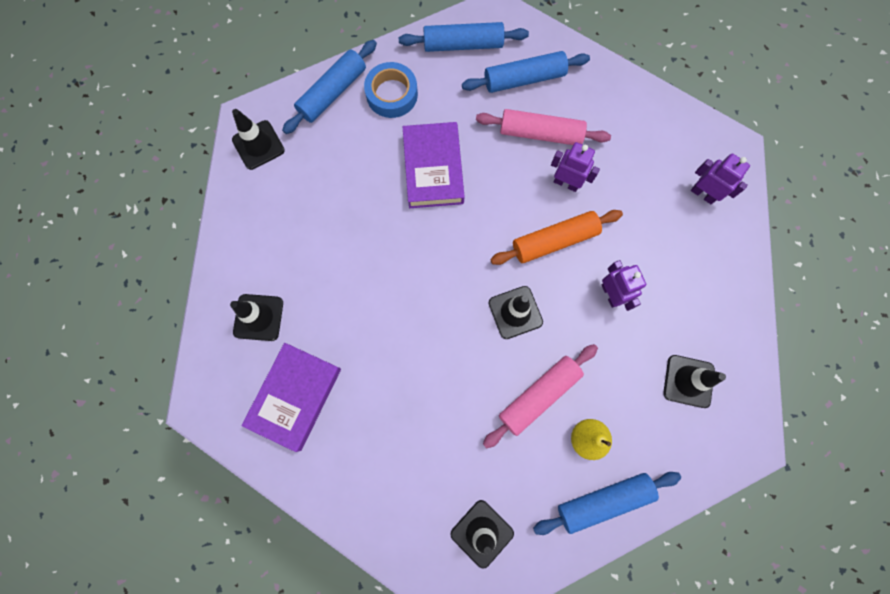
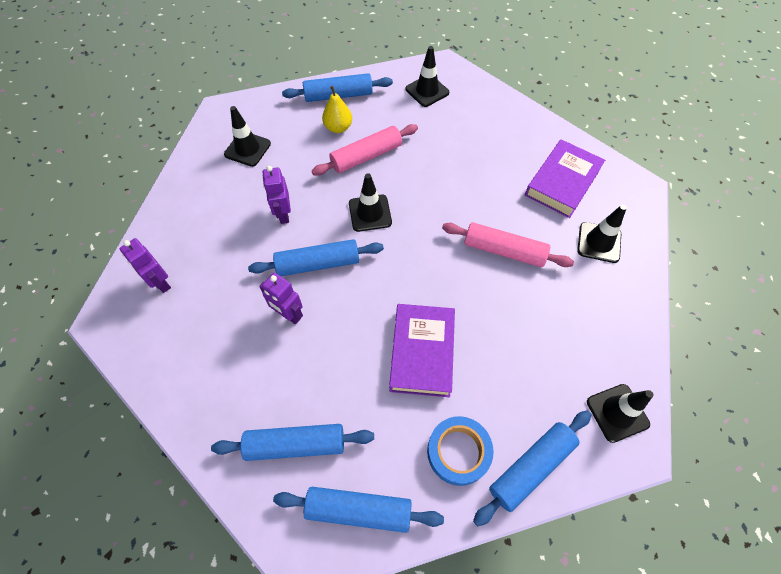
camera: 170 degrees left, 15 degrees down
pink rolling pin [476,109,611,145] -> pink rolling pin moved to [442,222,574,267]
orange rolling pin [490,210,623,265] -> blue rolling pin [248,239,384,276]

